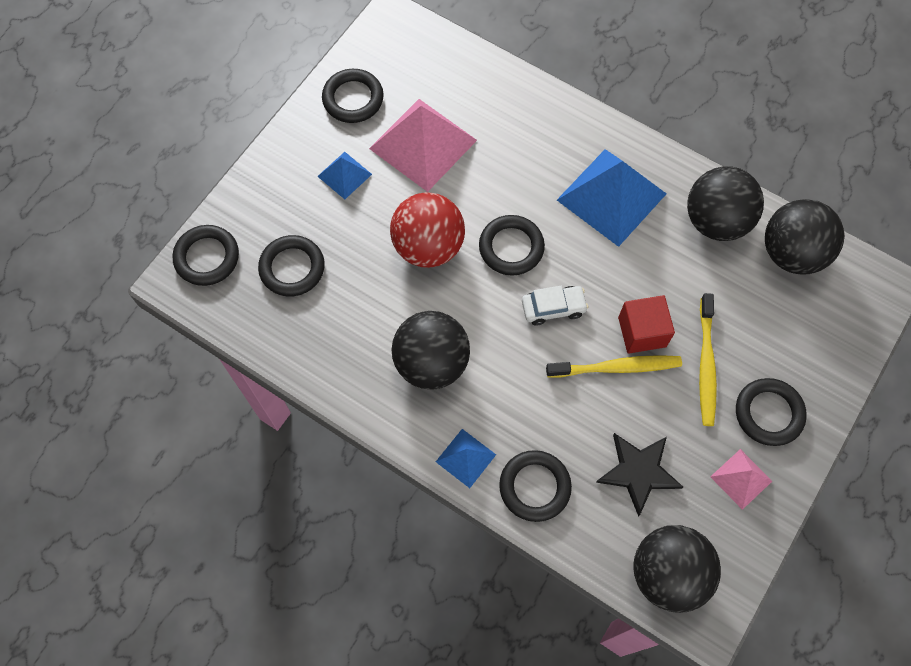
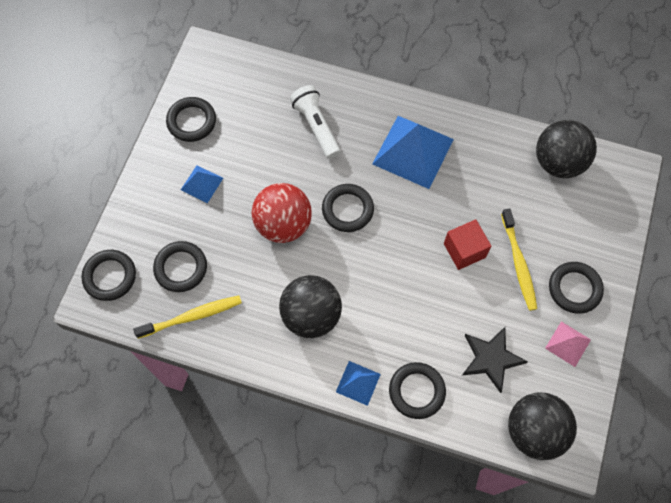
camera: 15 degrees left, 0 degrees up
pink pyramid [369,99,477,192] -> none
white car [522,286,588,326] -> none
yellow toothbrush [546,355,682,377] -> yellow toothbrush moved to [133,296,242,339]
black ball [687,166,764,241] -> none
none -> white flashlight [290,85,341,159]

